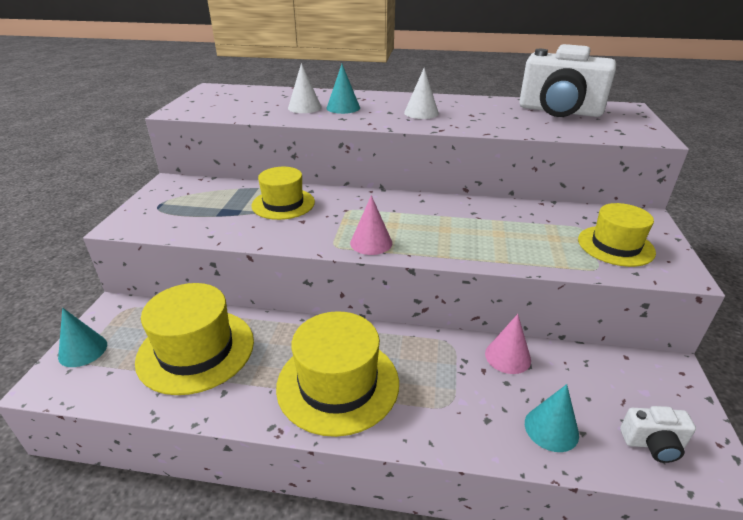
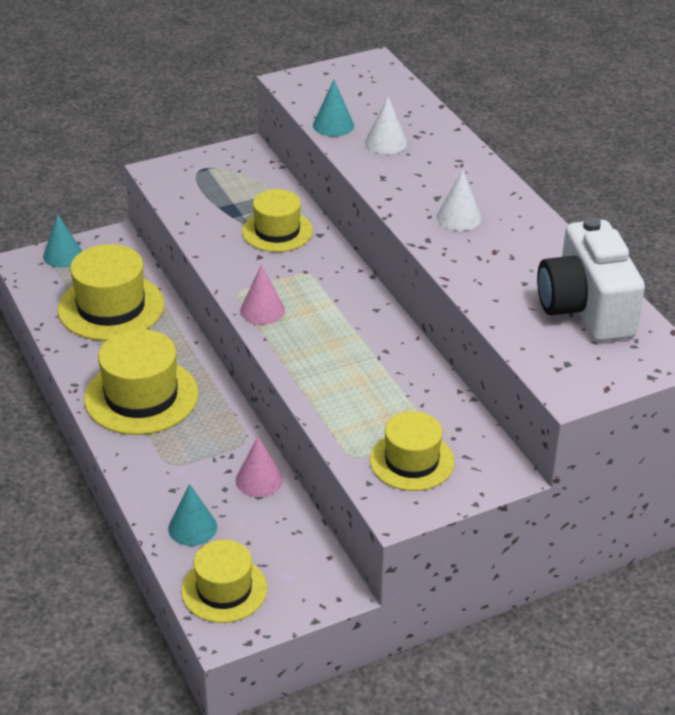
camera: 55 degrees right, 5 degrees up
turquoise cone [327,64,360,114] -> turquoise cone moved to [313,80,354,137]
white camera [620,406,696,463] -> yellow hat [181,540,267,623]

